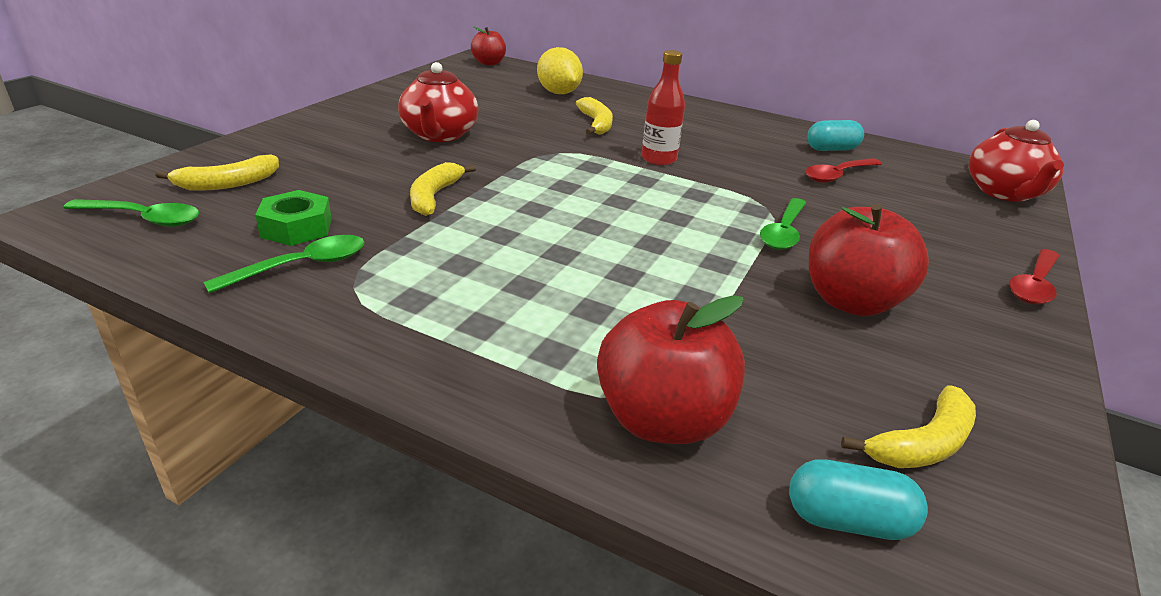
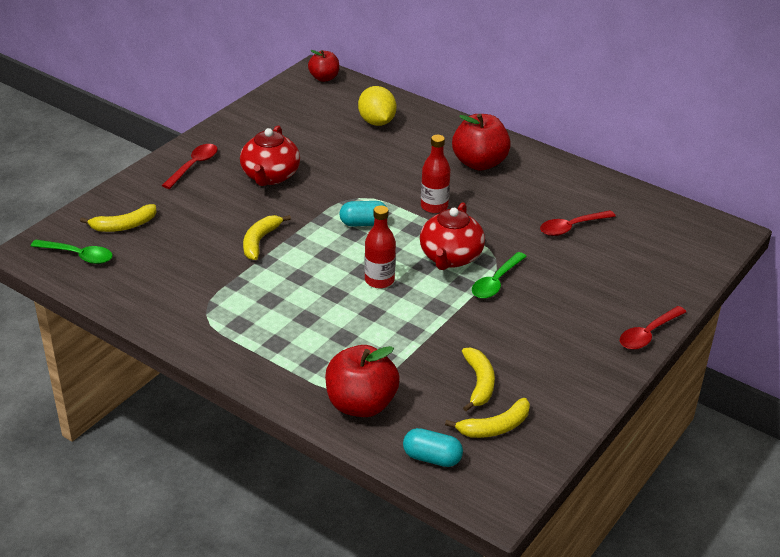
camera: 10 degrees right, 5 degrees up
green spoon [203,235,365,294] -> none
green nut [255,190,332,246] -> none
yellow banana [576,97,613,135] -> yellow banana moved to [462,348,495,411]
turquoise capsule [807,120,864,151] -> turquoise capsule moved to [339,201,389,227]
red apple [809,204,929,316] -> red apple moved to [452,114,511,170]
red teapot [969,120,1064,202] -> red teapot moved to [420,202,485,270]
none -> red spoon [162,144,217,189]
none -> red bottle [365,205,396,288]

